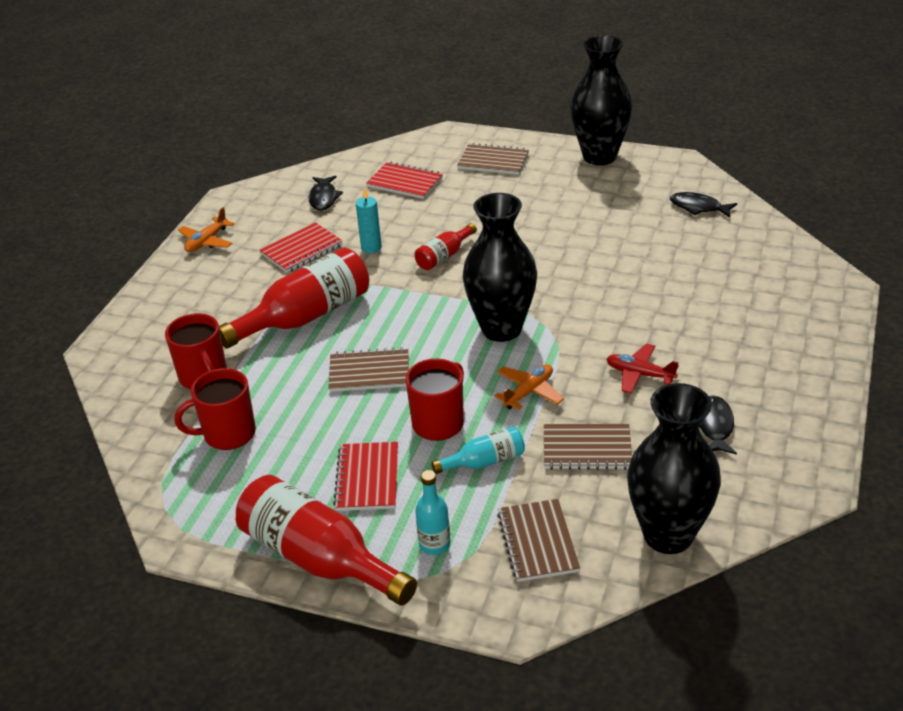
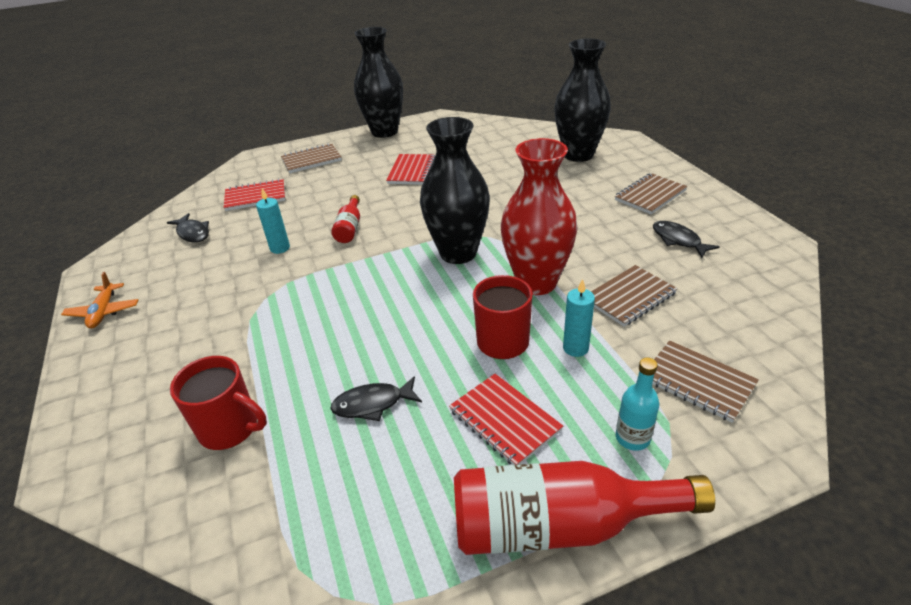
camera: 40 degrees left, 0 degrees up
red mug [174,368,256,450] -> none
red bottle [219,247,369,349] -> none
red notebook [260,222,343,273] -> red notebook moved to [386,154,435,185]
brown notebook [329,347,409,392] -> brown notebook moved to [615,173,688,214]
turquoise bottle [431,426,525,474] -> turquoise candle [563,279,595,357]
orange plane [495,364,564,410] -> red vase [501,138,578,295]
red plane [607,344,679,393] -> none
black vase [627,383,721,554] -> black vase moved to [554,38,611,162]
black fish [670,192,737,218] -> black fish moved to [330,376,422,421]

